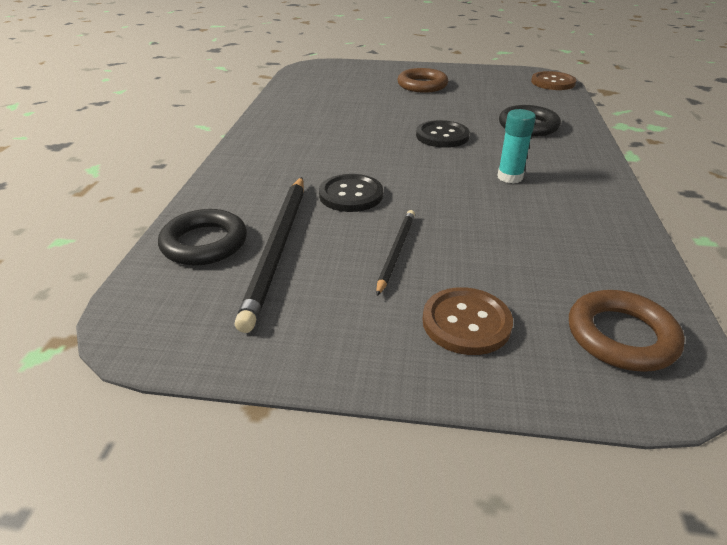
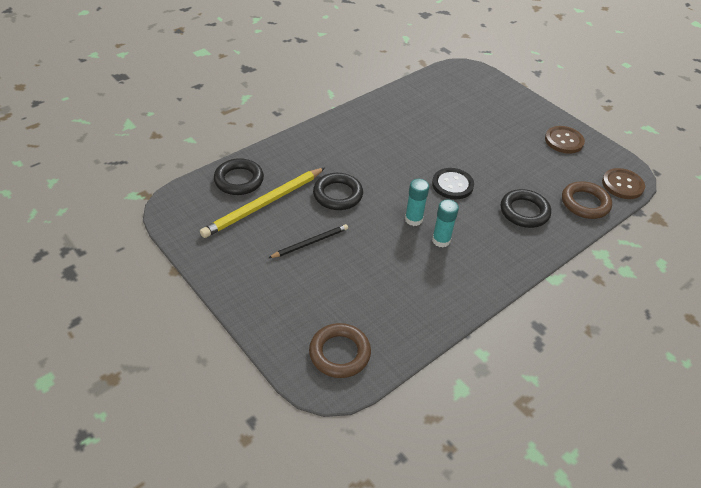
camera: 40 degrees right, 10 degrees up
black pencil [235,177,304,333] -> yellow pencil [200,168,325,238]
black button [319,174,383,212] -> black ring [313,173,363,210]
brown ring [398,68,448,93] -> brown ring moved to [562,181,612,219]
brown button [422,287,513,355] -> brown button moved to [545,126,585,154]
none -> turquoise glue stick [405,179,429,226]

